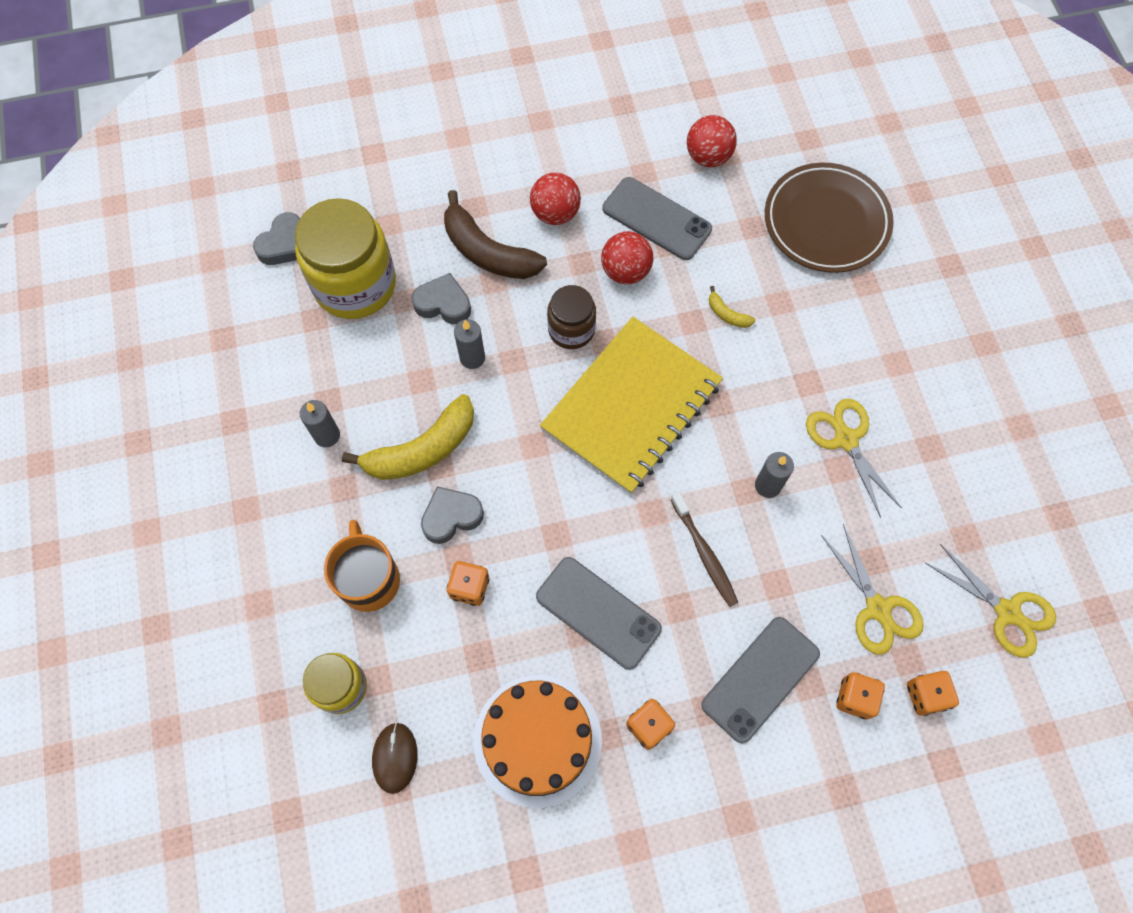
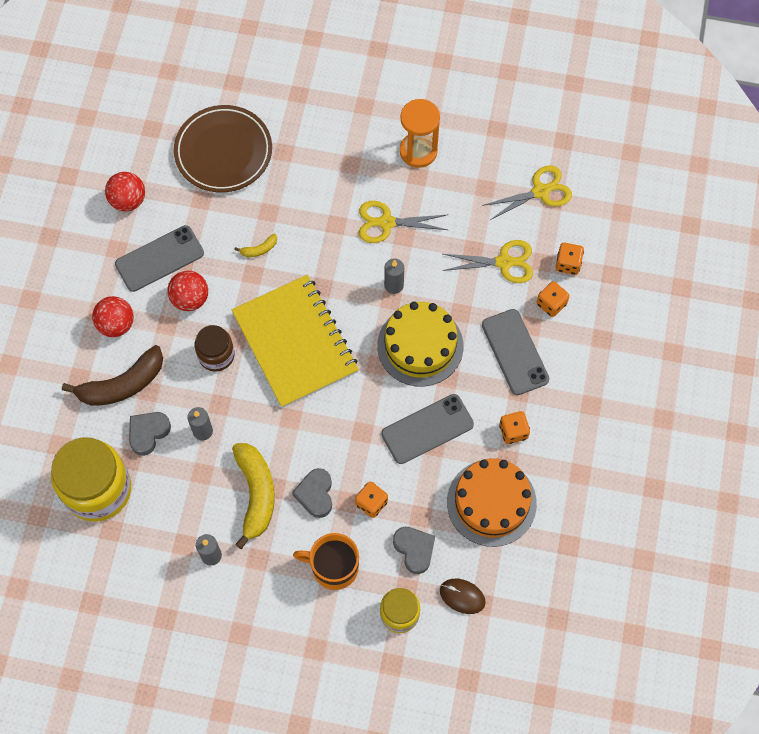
camera: 65 degrees left, 0 degrees up
grey heart [253,212,300,265] -> grey heart moved to [393,527,435,574]
brown toothbrush [671,493,739,607] -> yellow cake [377,302,463,387]
none -> orange hourglass [400,99,440,168]

